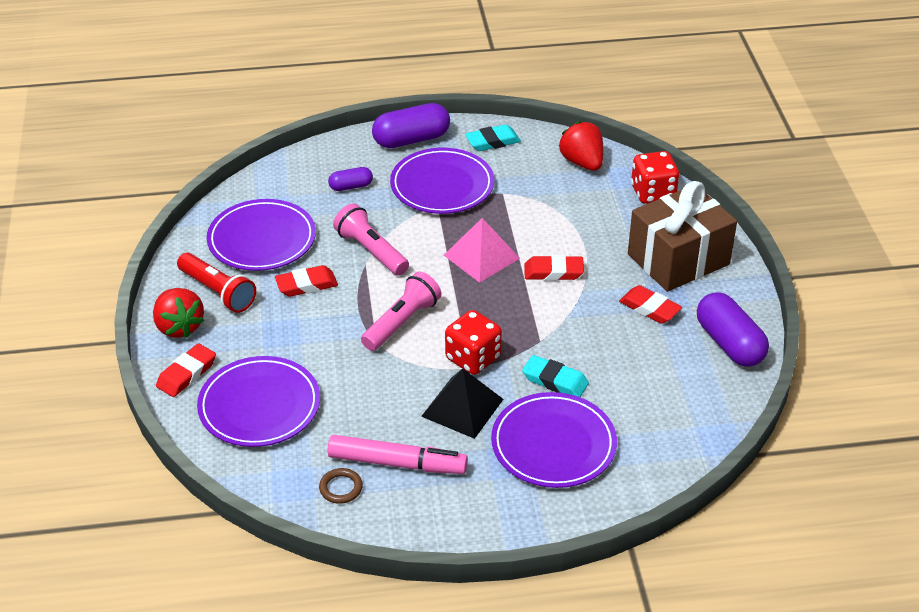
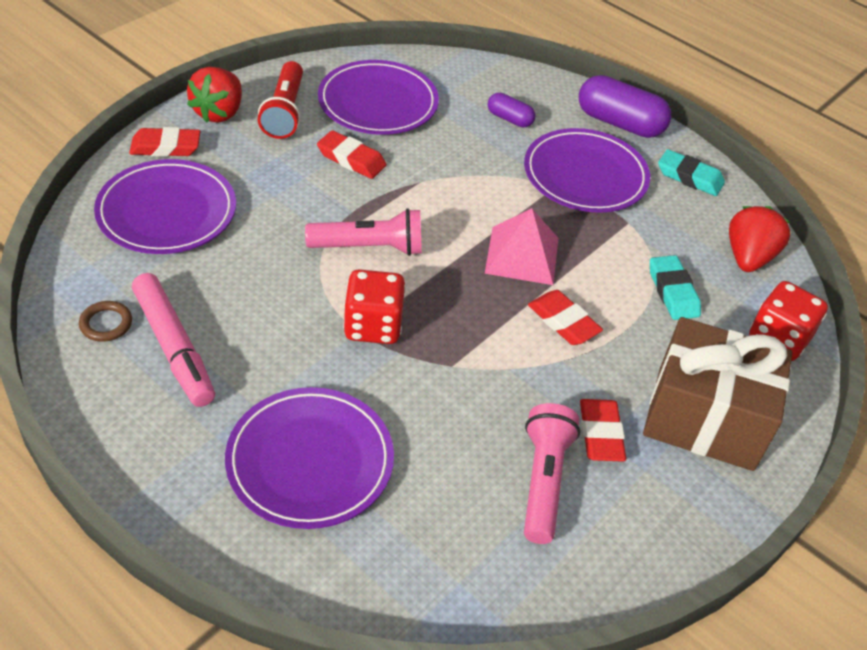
camera: 45 degrees right, 5 degrees up
pink flashlight [333,204,409,276] -> pink flashlight moved to [524,403,580,544]
black pyramid [421,368,503,439] -> none
turquoise eraser [522,355,589,397] -> turquoise eraser moved to [650,255,701,320]
purple capsule [697,292,769,367] -> none

